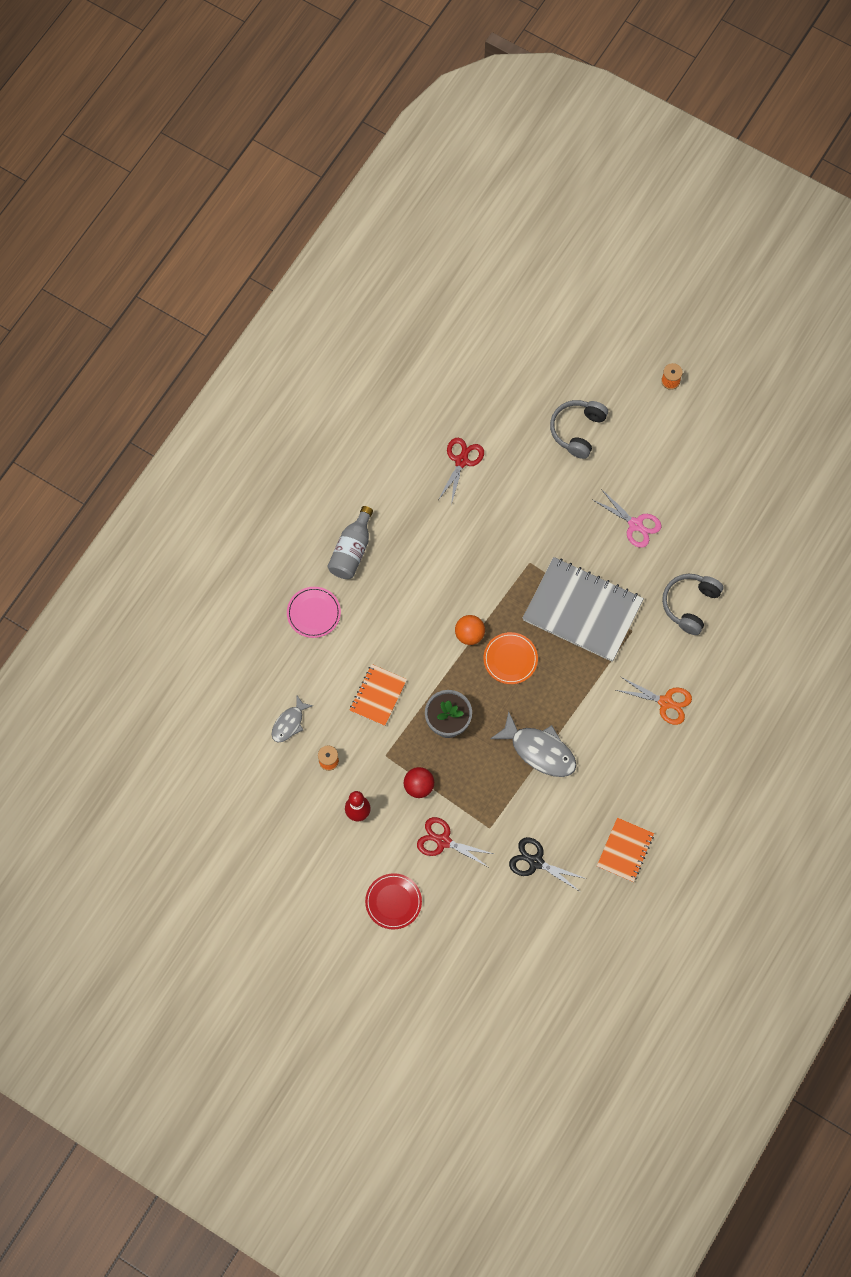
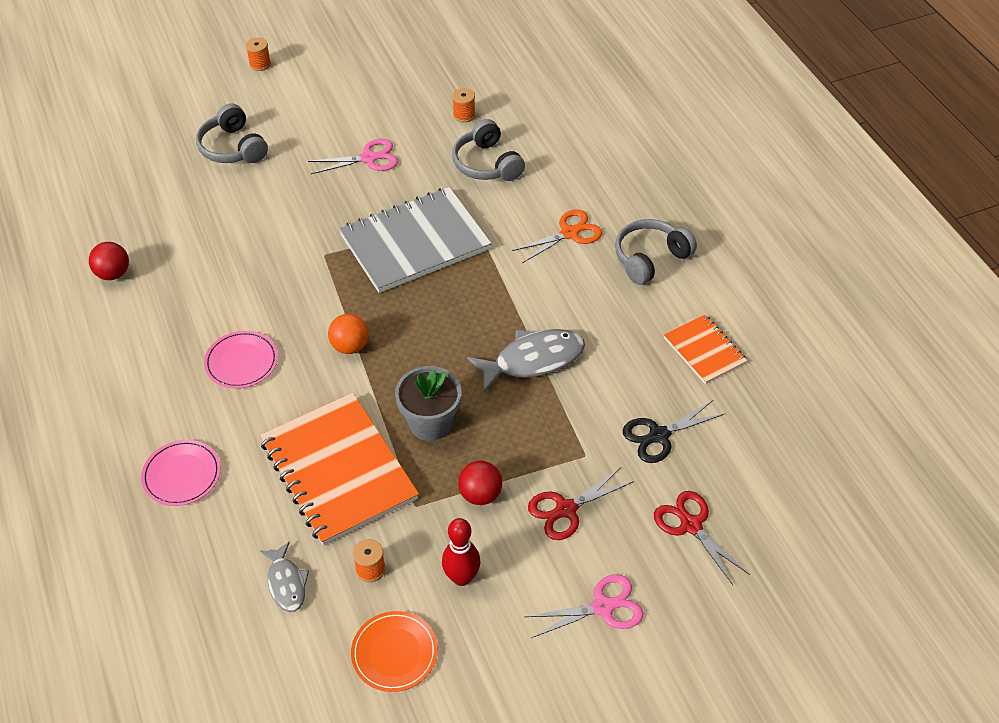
camera: 55 degrees left, 20 degrees down
grey bottle [327,506,373,579] -> none
orange notebook [350,664,407,726] -> orange notebook [260,393,419,545], size x1.90
red plate [365,873,422,930] -> pink scissors [525,574,643,638]
red scissors [438,438,484,505] -> red scissors moved to [654,491,750,585]
orange plate [484,632,538,684] -> orange plate moved to [351,611,438,692]
none -> red ball [89,242,129,280]
none -> pink plate [204,331,278,388]
none -> orange spool [452,88,475,123]
none -> grey headphones [615,219,697,285]

